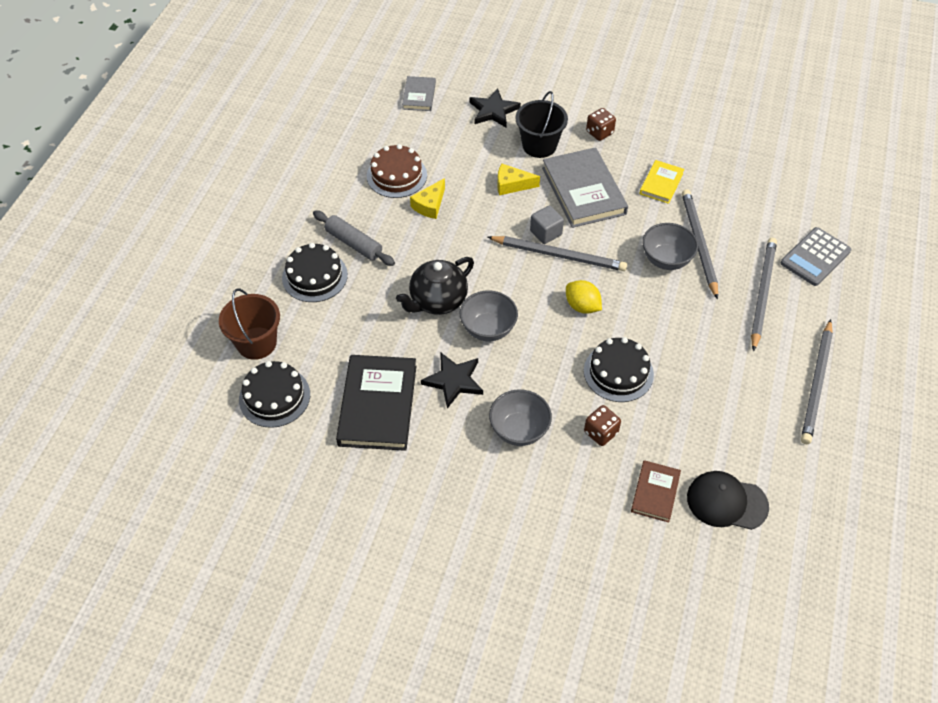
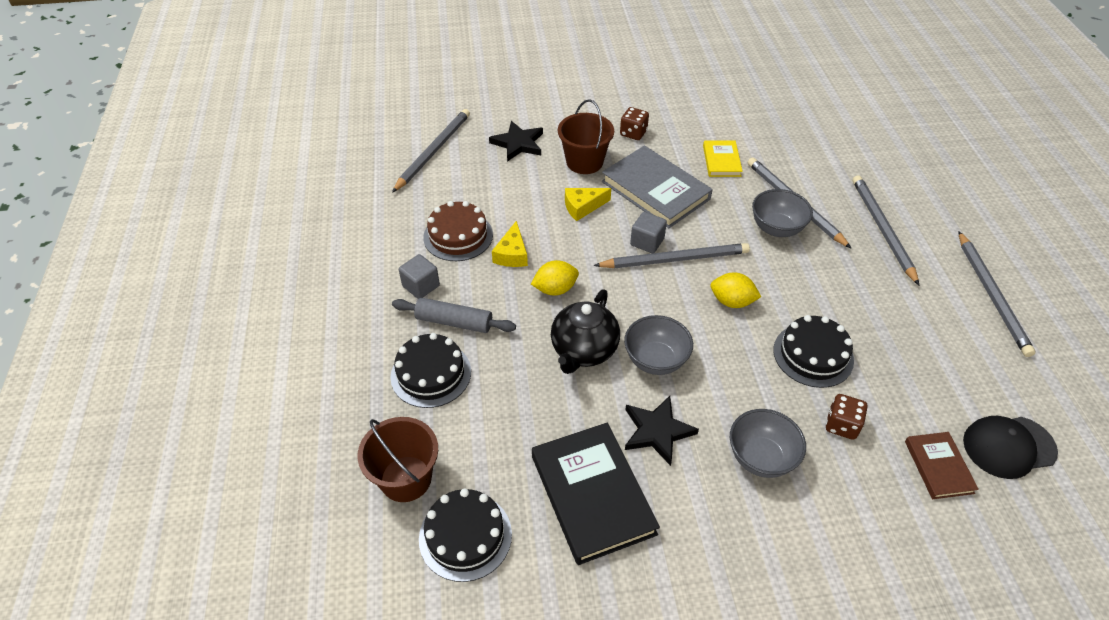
camera: 25 degrees left, 5 degrees down
grey book [402,76,436,111] -> grey pencil [392,109,470,193]
black bucket [515,91,568,158] -> brown bucket [558,99,614,174]
grey calculator [781,227,852,286] -> none
none -> grey cube [399,254,440,299]
none -> yellow lemon [531,260,579,296]

